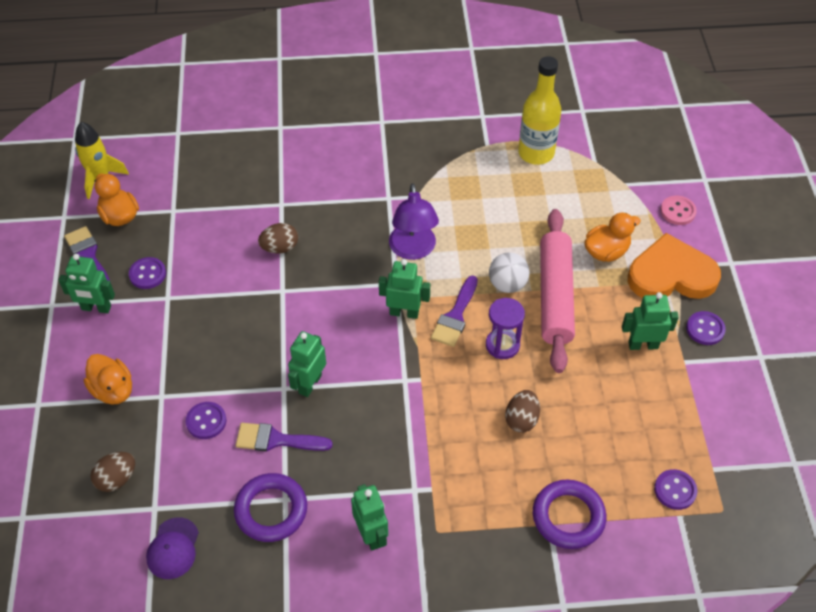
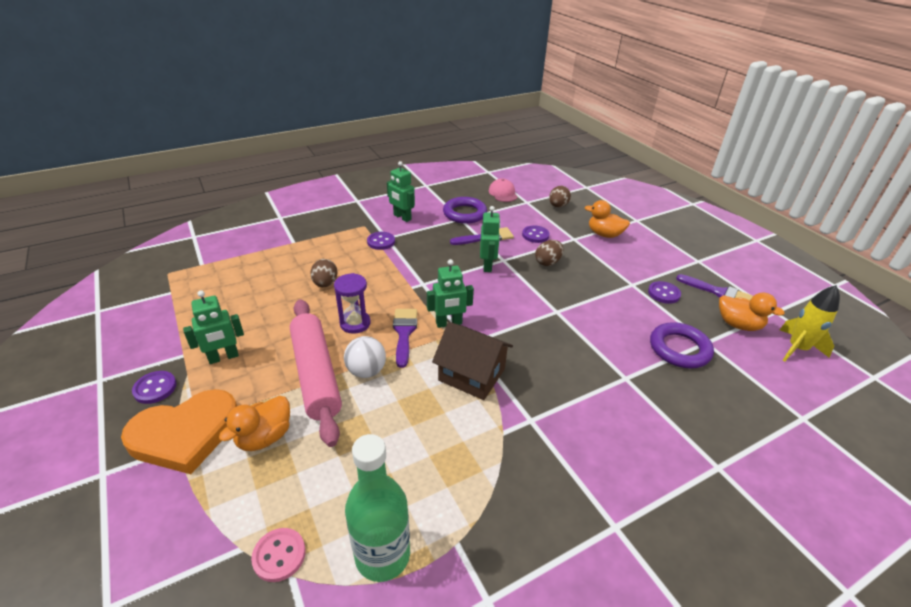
camera: 155 degrees right, 15 degrees down
green robot [59,254,115,313] -> none
purple cap [146,517,199,579] -> pink cap [489,178,518,202]
brown egg [258,223,298,254] -> brown egg moved to [535,240,563,266]
purple lamp [389,183,439,260] -> brown house [432,322,513,400]
yellow bottle [518,56,561,165] -> green bottle [345,434,410,582]
purple ring [533,480,606,549] -> purple ring moved to [650,322,714,368]
purple button [654,469,697,510] -> purple button moved to [367,232,395,250]
pink button [660,196,697,225] -> pink button moved to [251,528,306,582]

